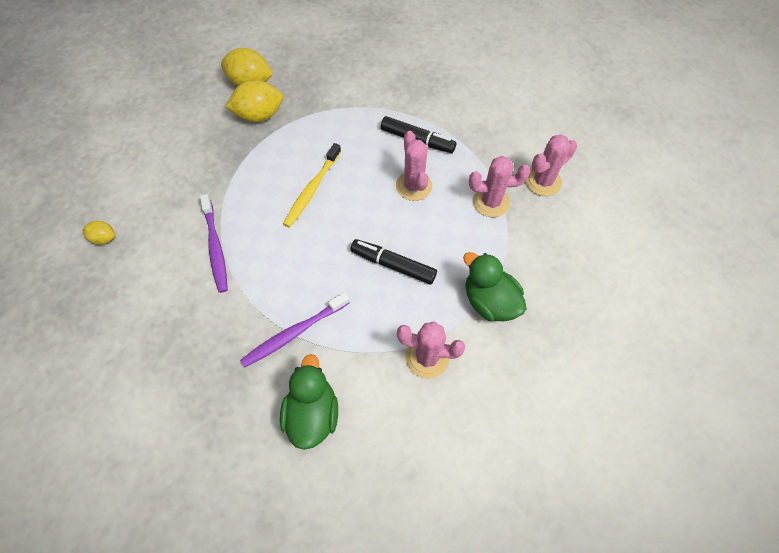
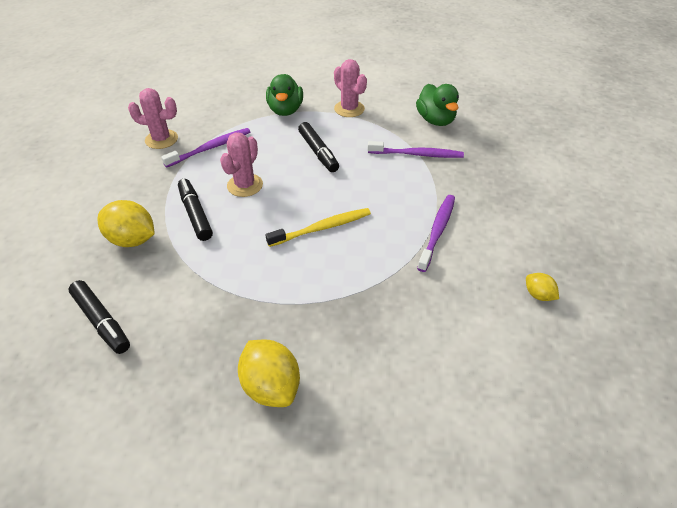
camera: 140 degrees left, 15 degrees down
yellow lemon [225,80,283,122] -> yellow lemon moved to [97,200,155,247]
green duck [280,354,338,450] -> green duck turned 60 degrees counterclockwise [416,84,459,126]
pink cactus [469,156,530,217] -> purple toothbrush [161,128,250,168]
none -> black marker [68,280,130,354]

